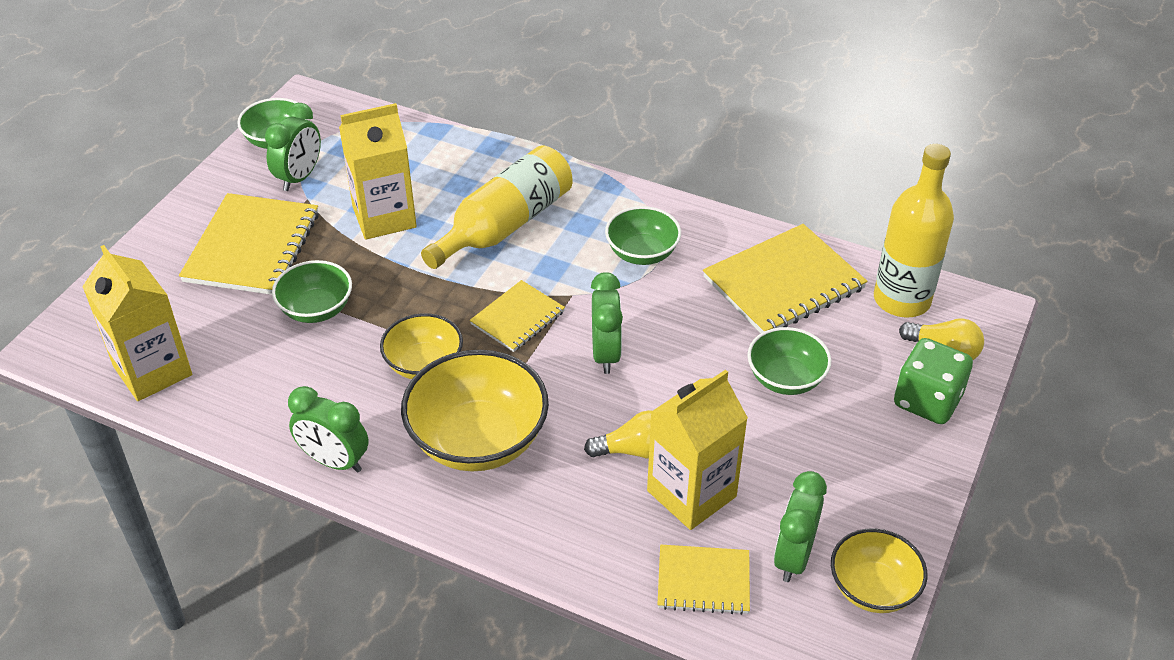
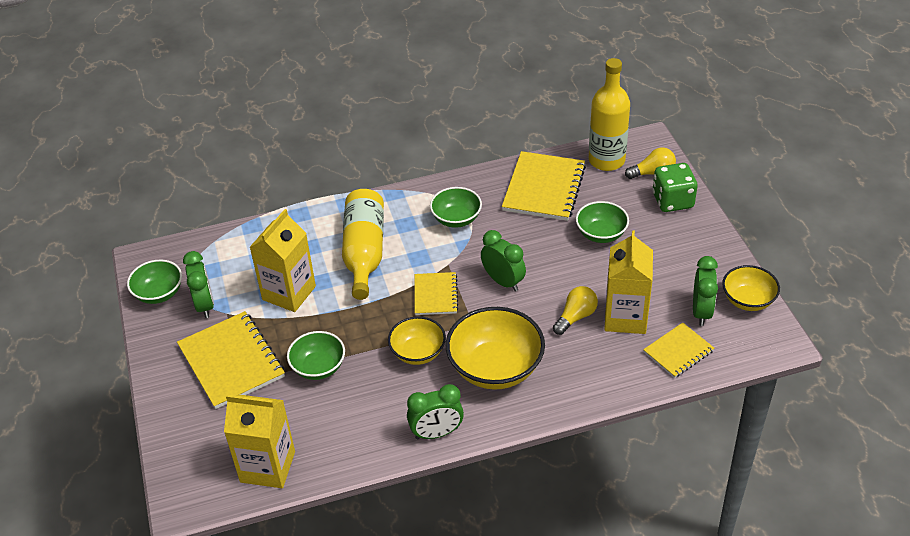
camera: 40 degrees left, 0 degrees up
green clock [774,471,827,582] -> green clock turned 150 degrees counterclockwise [693,256,718,326]

